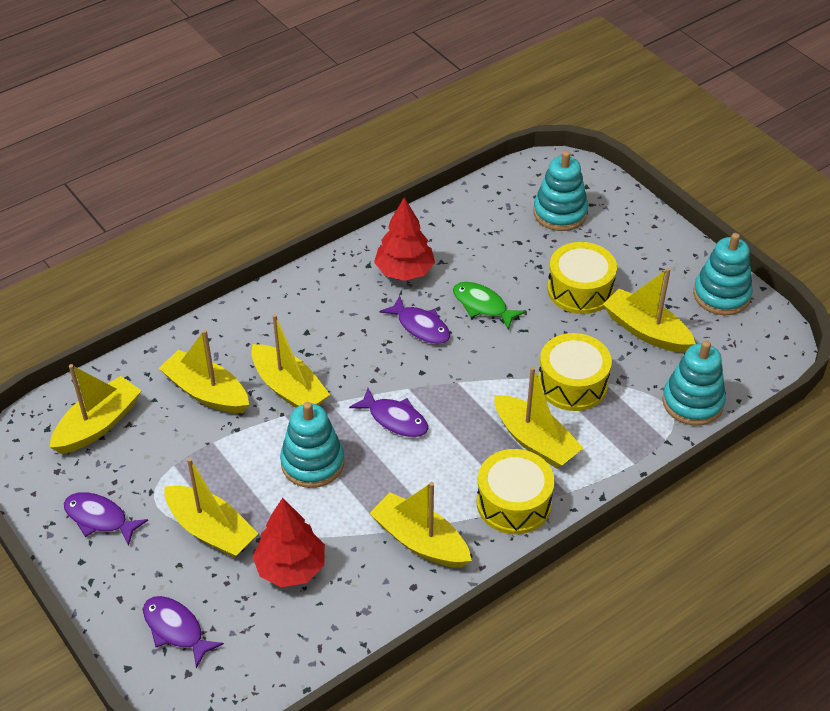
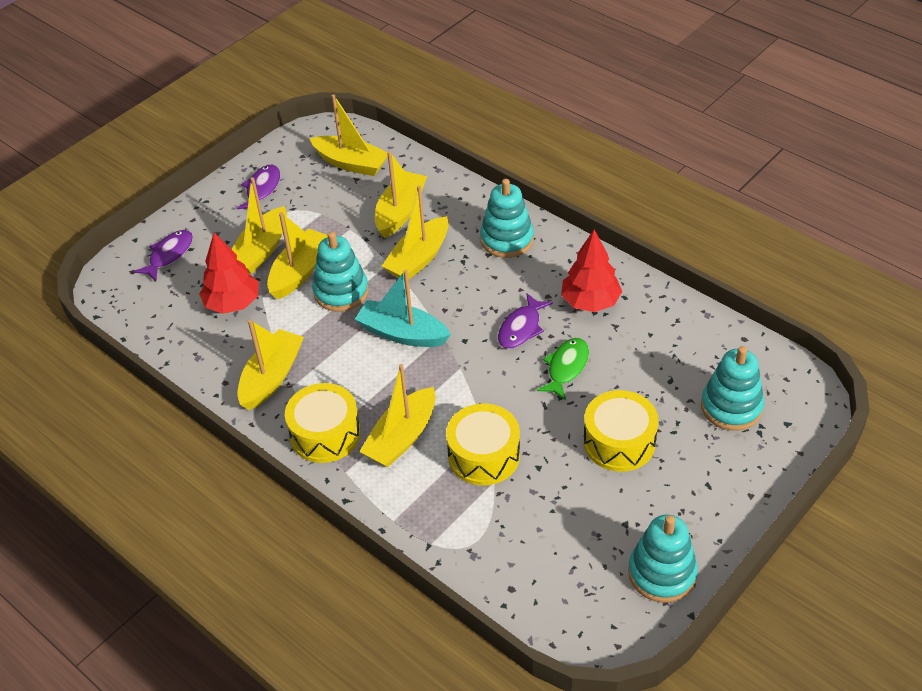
camera: 80 degrees right, 0 degrees up
purple fish [349,388,428,437] -> turquoise boat [355,270,451,347]
yellow boat [603,268,696,353] -> yellow boat moved to [267,212,328,299]
turquoise stacking toy [662,341,726,426] -> turquoise stacking toy moved to [480,179,534,258]

